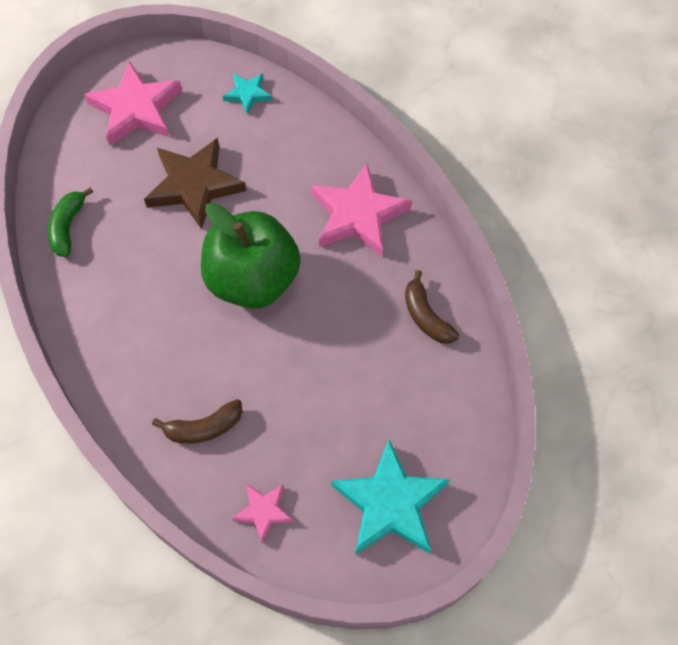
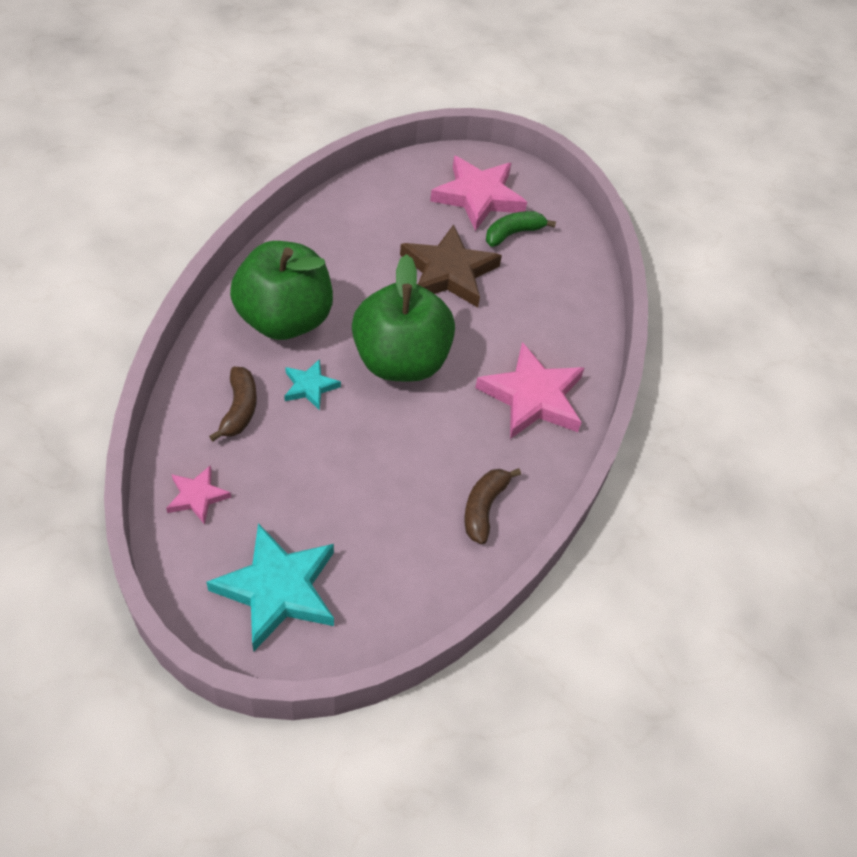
camera: 45 degrees right, 10 degrees down
green banana [48,187,93,257] -> green banana moved to [486,211,556,247]
brown banana [152,399,243,444] -> brown banana turned 120 degrees counterclockwise [209,367,257,442]
turquoise star [223,73,272,115] -> turquoise star moved to [284,359,341,410]
none -> green apple [230,241,333,340]

